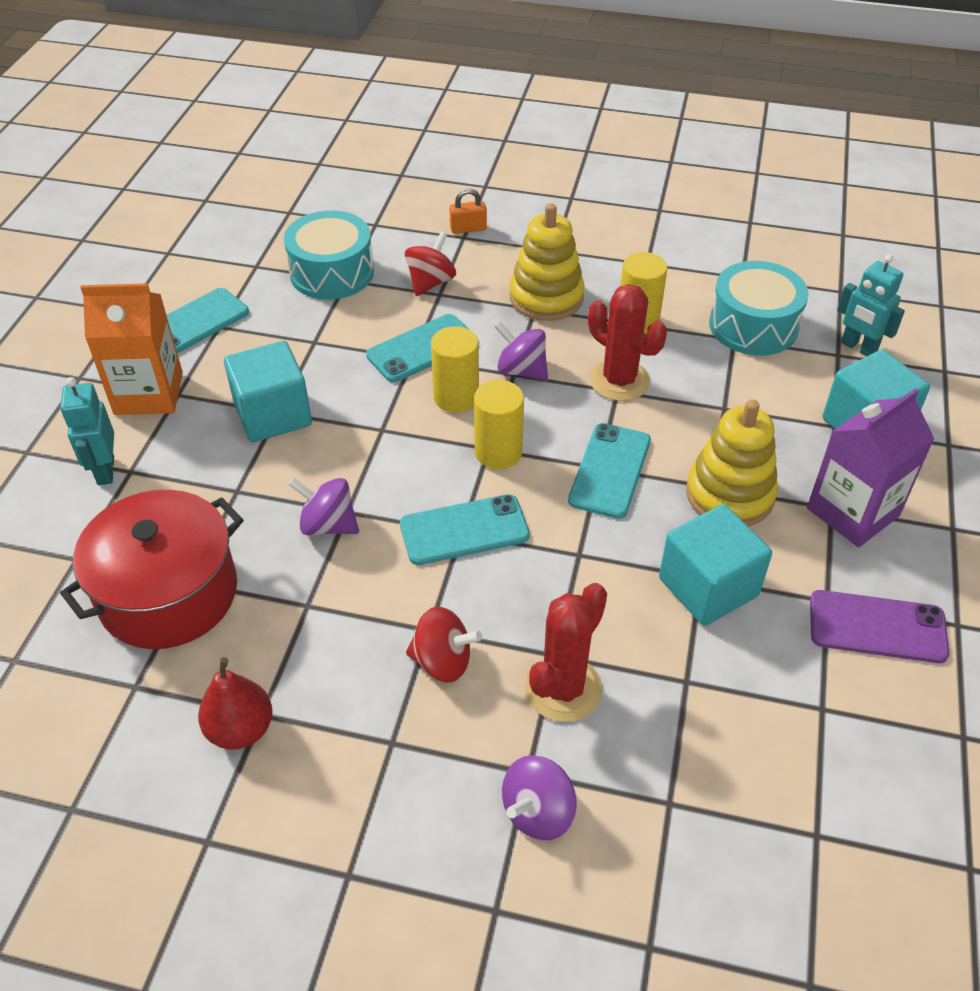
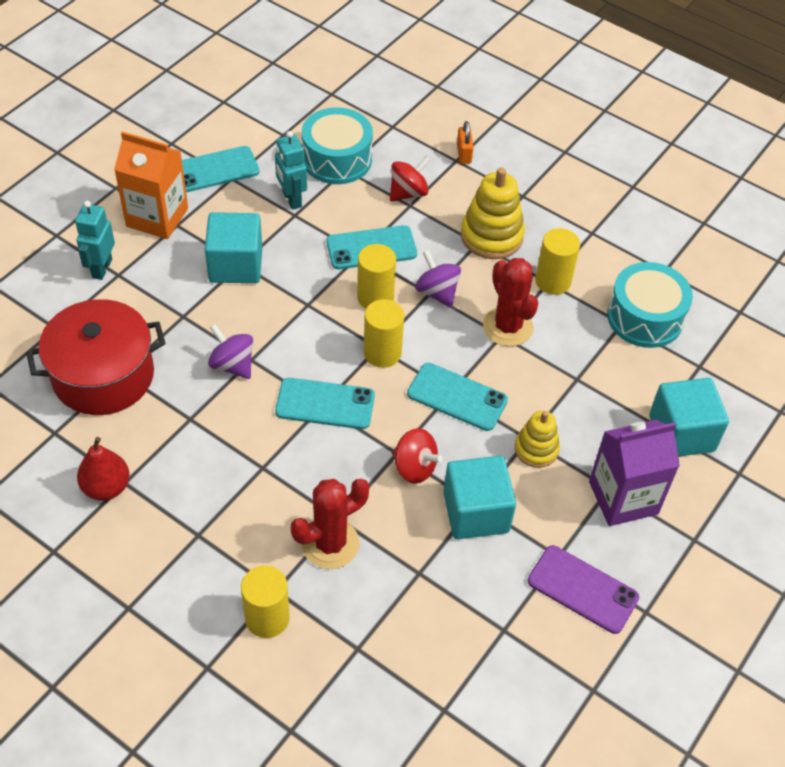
camera: 20 degrees right, 5 degrees up
red spinning top [406,607,482,683] -> red spinning top moved to [392,428,443,484]
orange padlock [449,189,487,234] -> orange padlock turned 75 degrees clockwise [457,121,474,164]
purple spinning top [502,755,577,840] -> yellow cylinder [241,565,290,638]
turquoise phone [568,423,651,519] -> turquoise phone turned 75 degrees clockwise [407,363,508,431]
yellow stacking toy [686,399,778,526] -> yellow stacking toy [515,411,560,468], size x0.62
turquoise robot [837,254,905,356] -> turquoise robot moved to [275,131,307,210]

